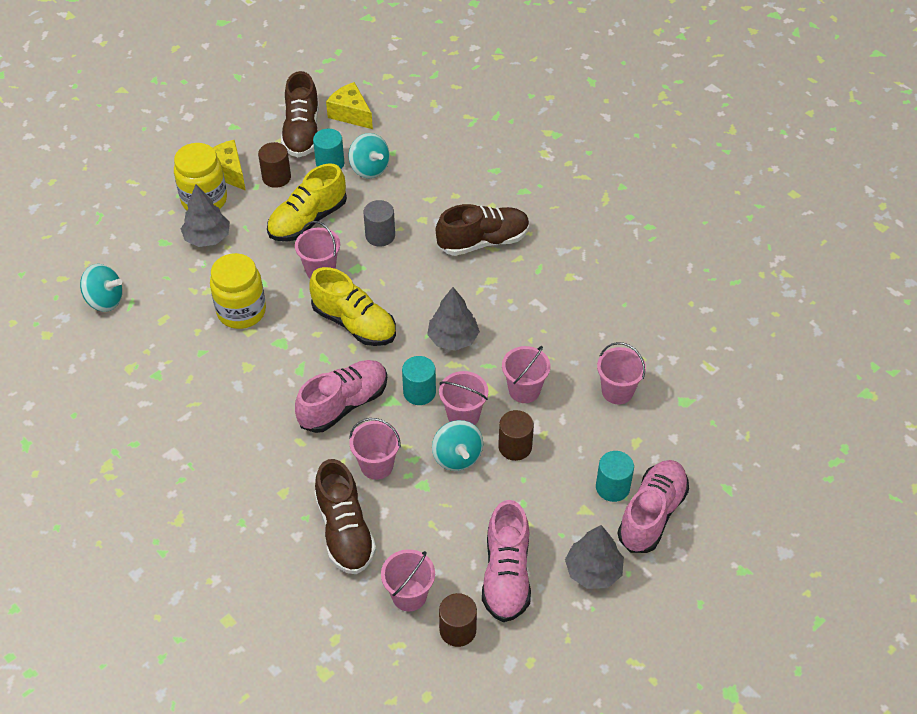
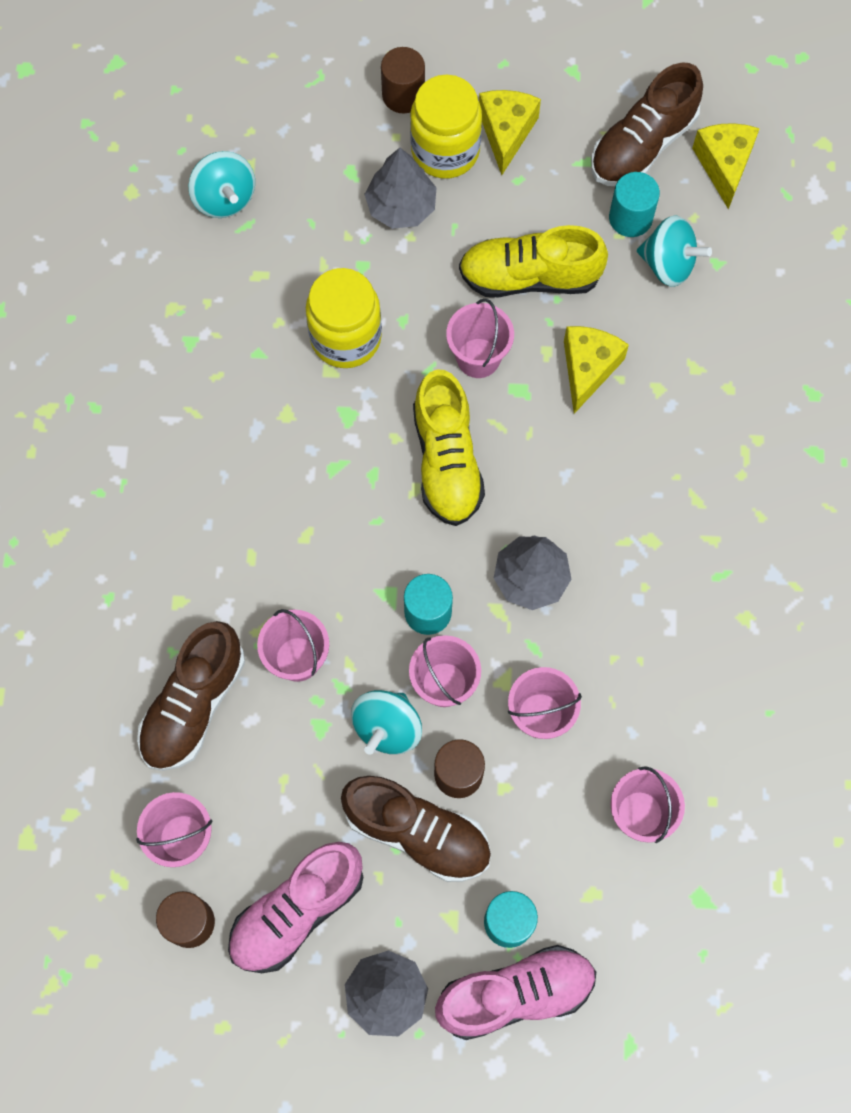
camera: 45 degrees right, 20 degrees up
brown cylinder [258,142,291,188] -> brown cylinder moved to [381,47,425,113]
pink shoe [295,360,387,433] -> none
turquoise spinning top [348,133,390,178] -> turquoise spinning top turned 75 degrees counterclockwise [637,215,712,287]
grey cylinder [364,200,395,247] -> yellow cheese [564,326,629,414]
brown shoe [436,204,530,256] -> brown shoe moved to [341,776,491,882]

